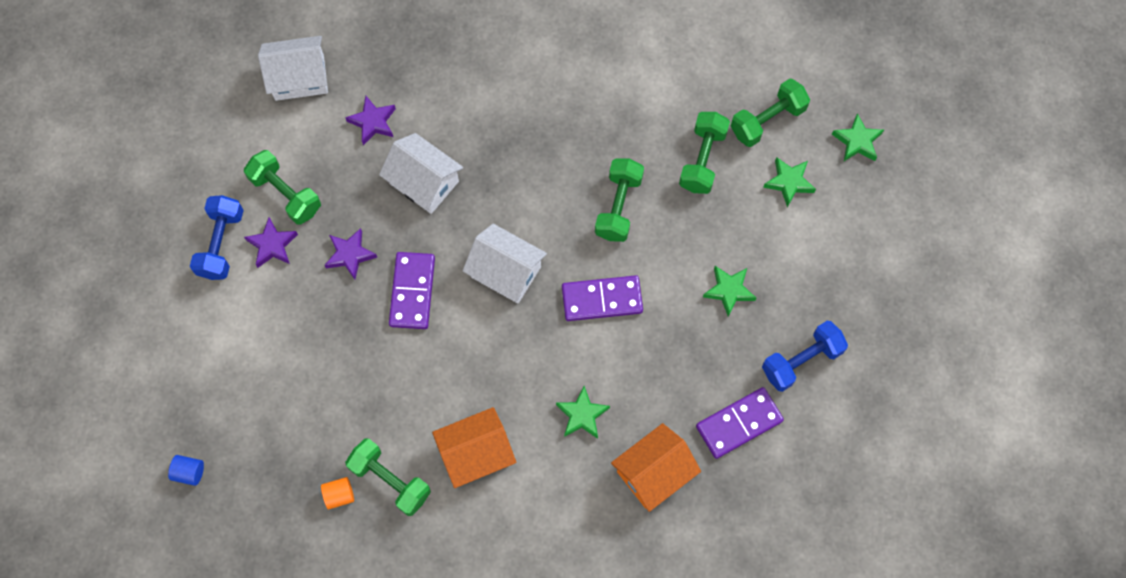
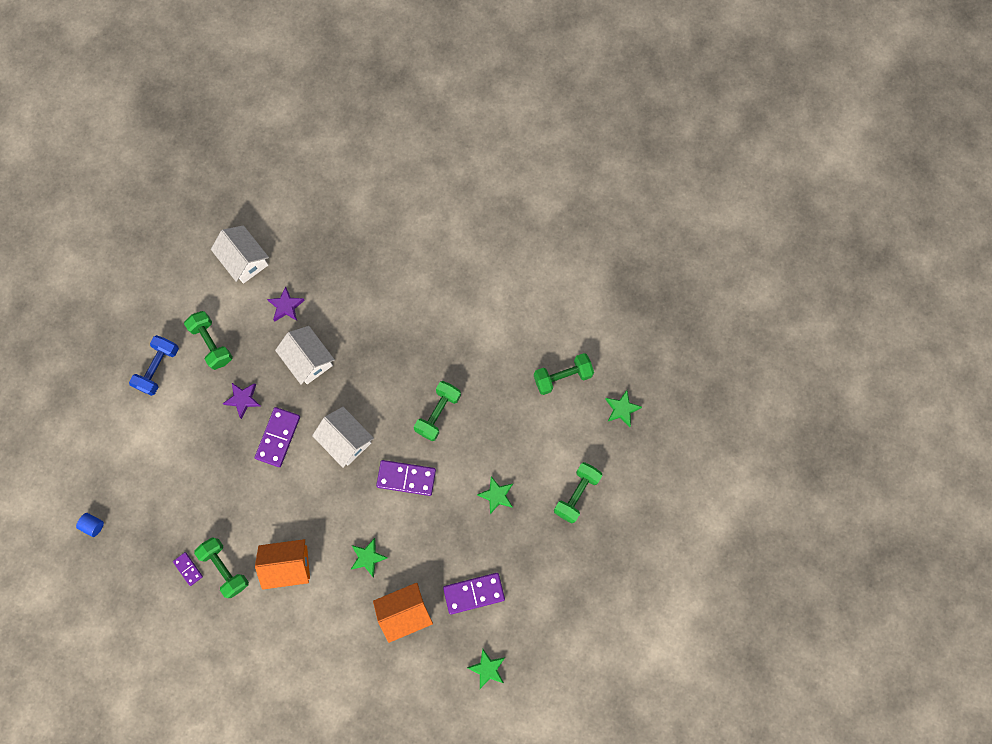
camera: 15 degrees right, 5 degrees up
purple star [244,217,298,268] -> none
white house [258,36,328,101] -> white house turned 45 degrees clockwise [211,225,269,284]
orange cylinder [321,477,354,510] -> purple domino [173,552,203,586]
green dumbbell [679,112,730,194] -> green dumbbell moved to [554,462,603,523]
blue dumbbell [762,321,848,392] -> none
green star [763,157,816,207] -> green star moved to [467,648,505,689]

